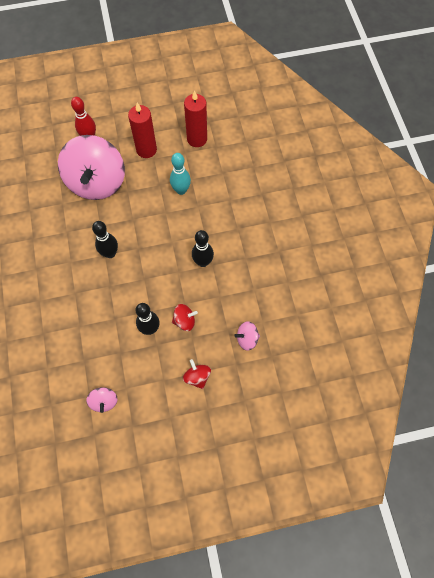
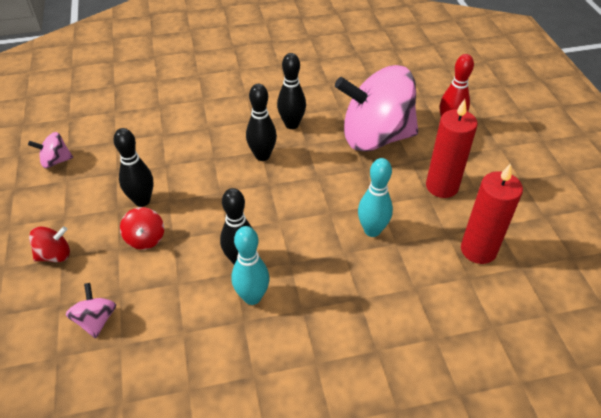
camera: 90 degrees right, 20 degrees down
none -> turquoise bowling pin [232,226,270,305]
none -> black bowling pin [277,53,306,129]

